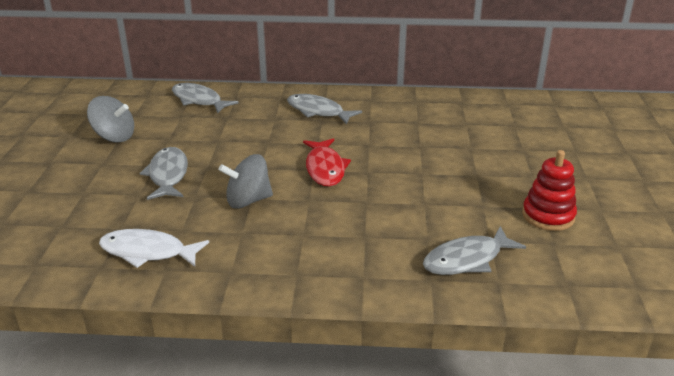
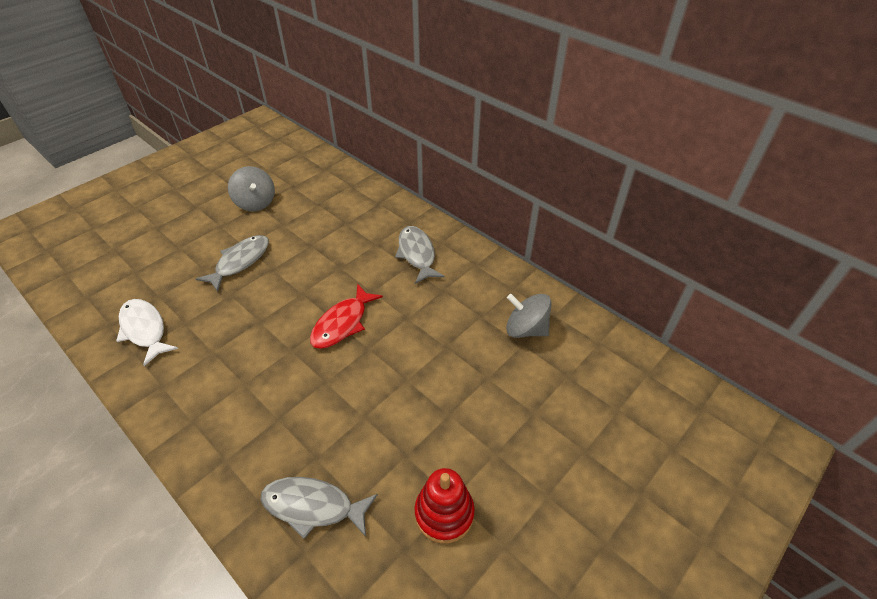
camera: 40 degrees right, 15 degrees up
grey fish [172,83,238,113] -> none
grey spinning top [219,154,273,209] -> grey spinning top moved to [506,294,552,338]

